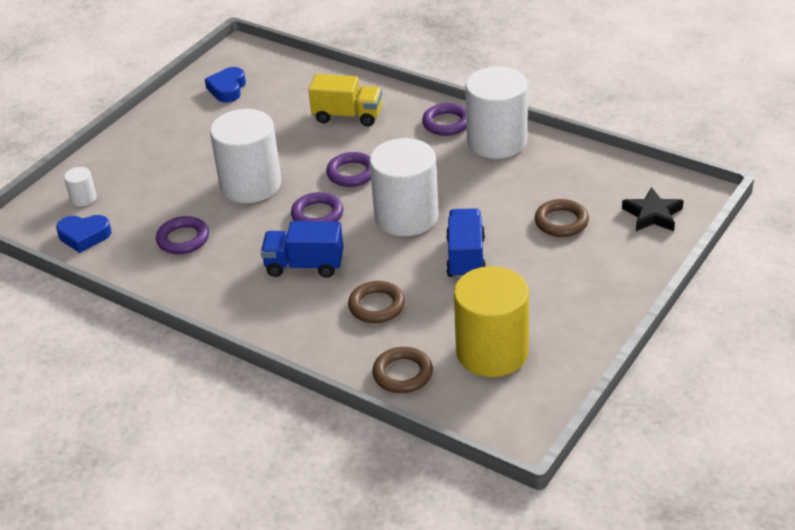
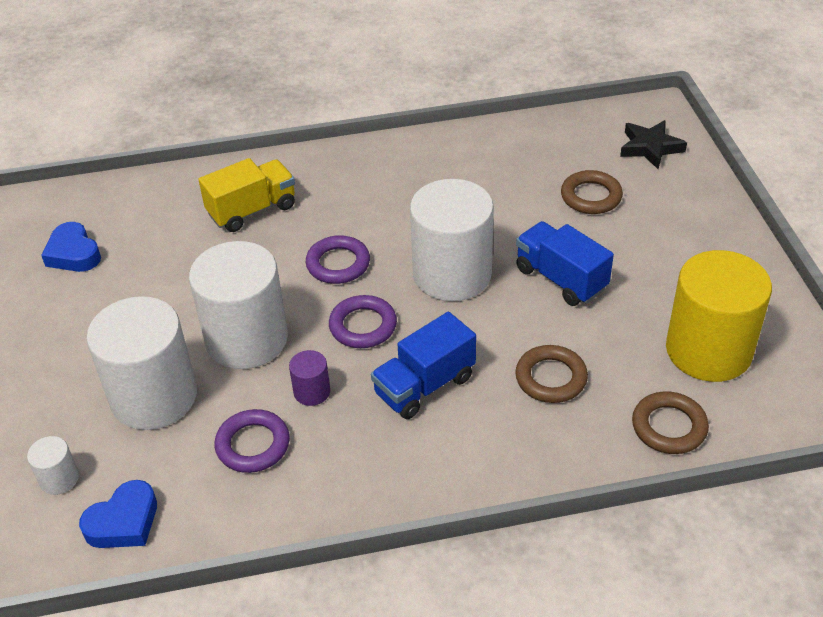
camera: 45 degrees left, 5 degrees up
purple ring [422,103,466,136] -> none
white cylinder [465,66,528,159] -> white cylinder moved to [86,296,197,430]
none -> purple cylinder [289,350,330,406]

